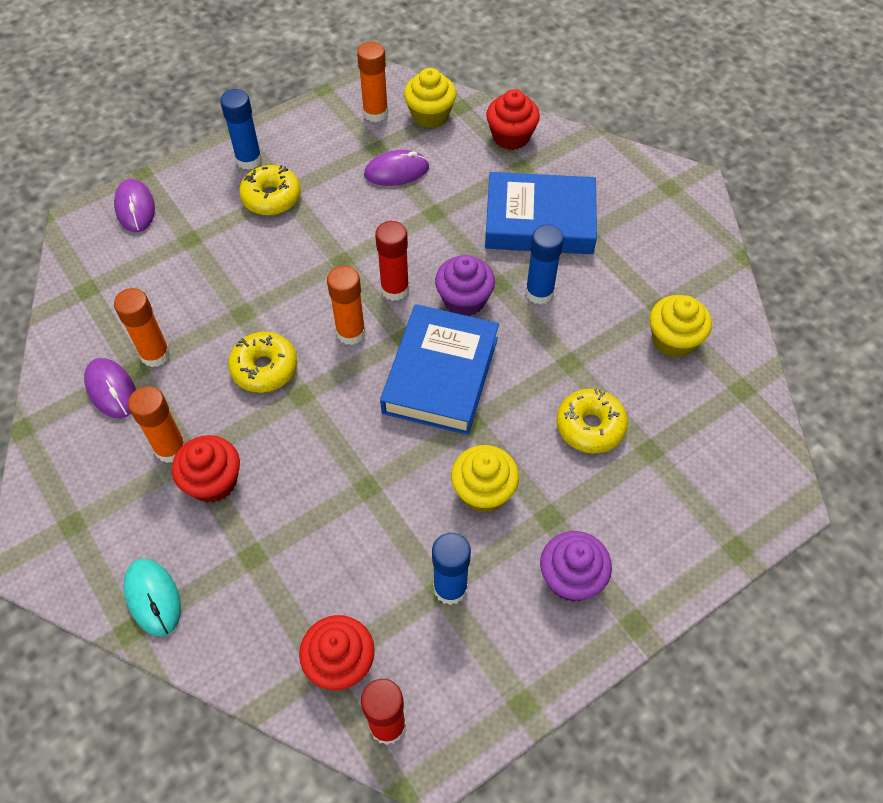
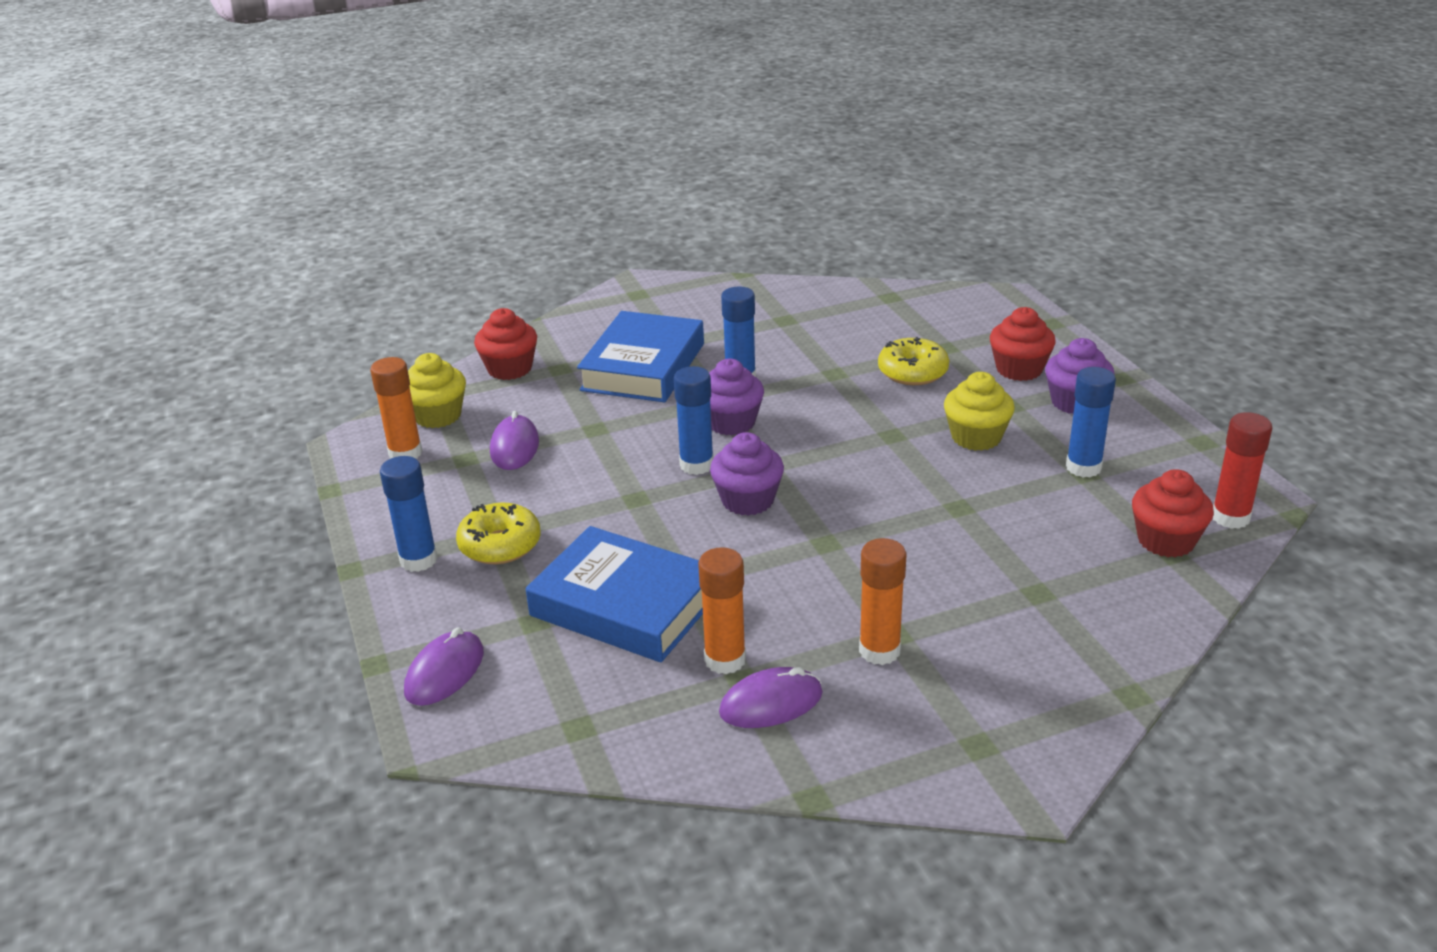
camera: 75 degrees left, 25 degrees down
purple mouse [114,179,155,232] -> purple mouse turned 60 degrees counterclockwise [404,627,484,706]
turquoise mouse [124,559,181,636] -> none
red cupcake [172,435,240,503] -> red cupcake moved to [990,307,1056,381]
yellow donut [228,332,297,393] -> none
orange glue stick [327,266,366,345] -> purple cupcake [710,432,784,516]
red glue stick [375,221,409,301] -> blue glue stick [674,366,714,475]
blue book [380,304,499,435] -> blue book moved to [525,526,703,662]
yellow cupcake [650,295,712,358] -> none

